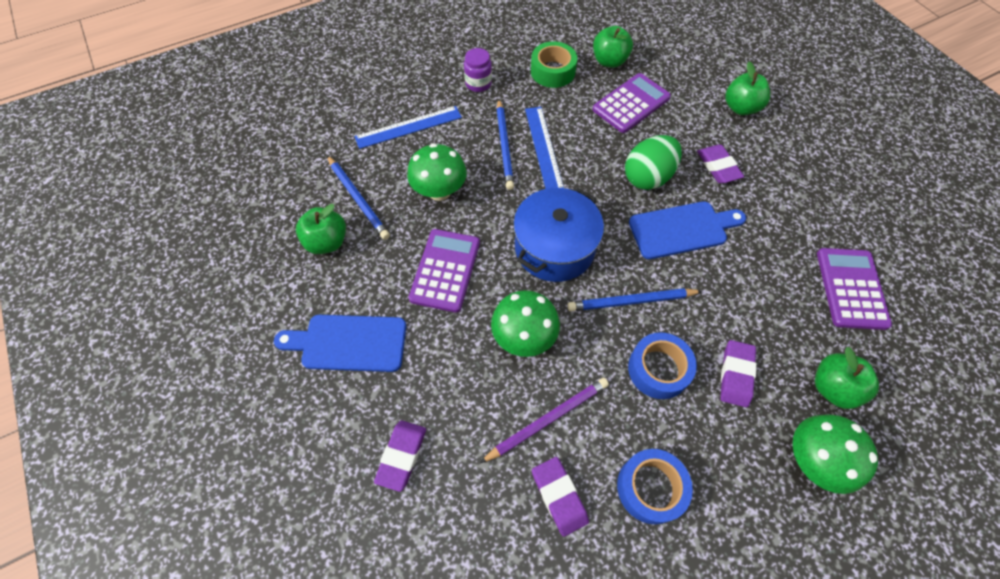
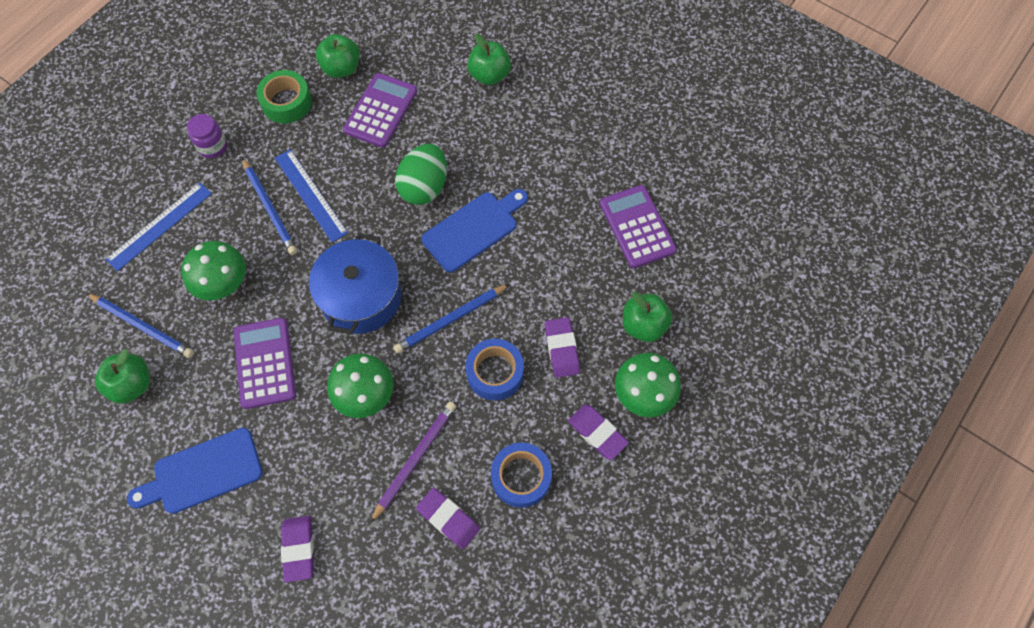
camera: 25 degrees left, 5 degrees up
purple eraser [697,145,744,183] -> purple eraser moved to [568,404,629,460]

